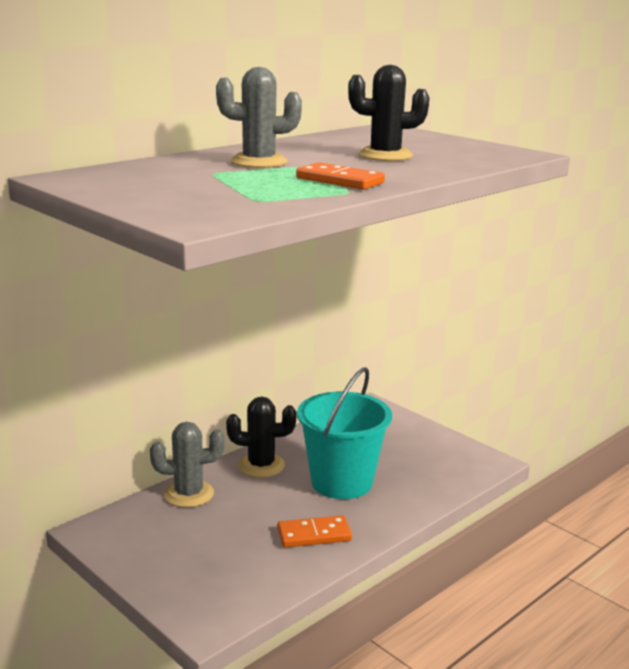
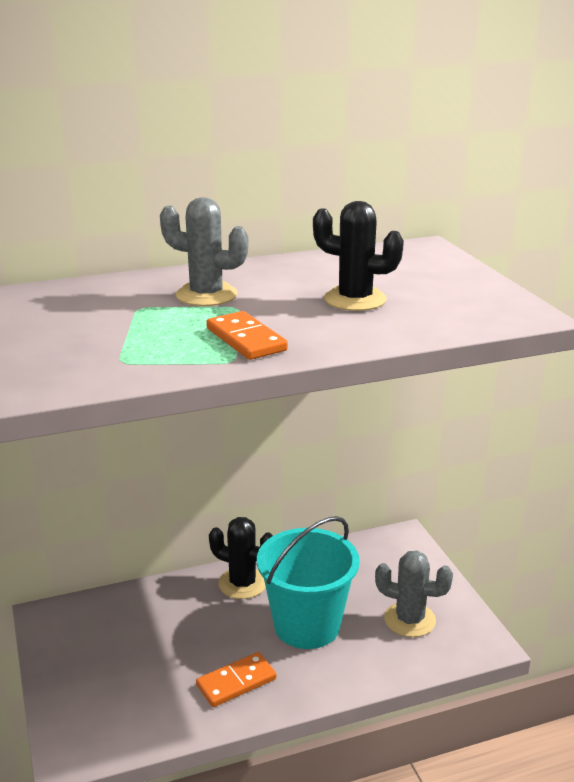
camera: 25 degrees right, 5 degrees up
grey cactus [150,422,224,508] -> grey cactus moved to [375,551,453,637]
orange domino [277,515,352,548] -> orange domino turned 45 degrees counterclockwise [196,652,276,707]

